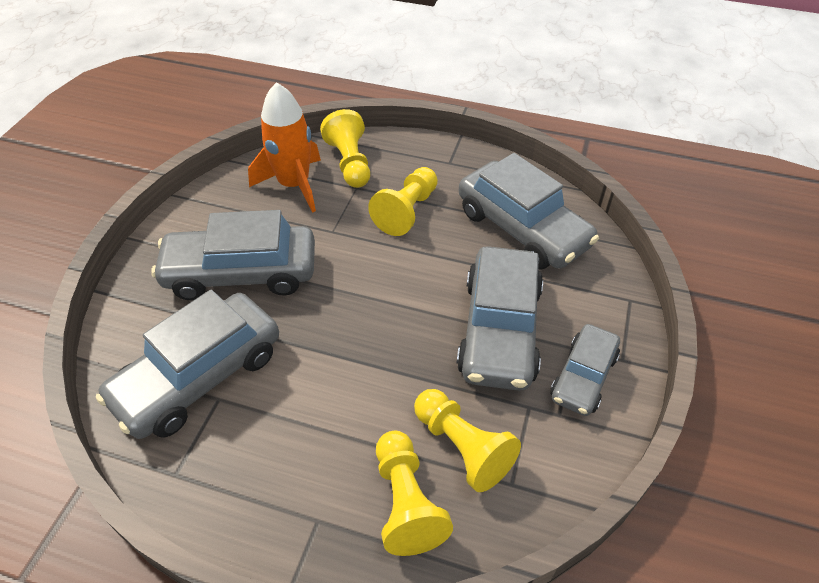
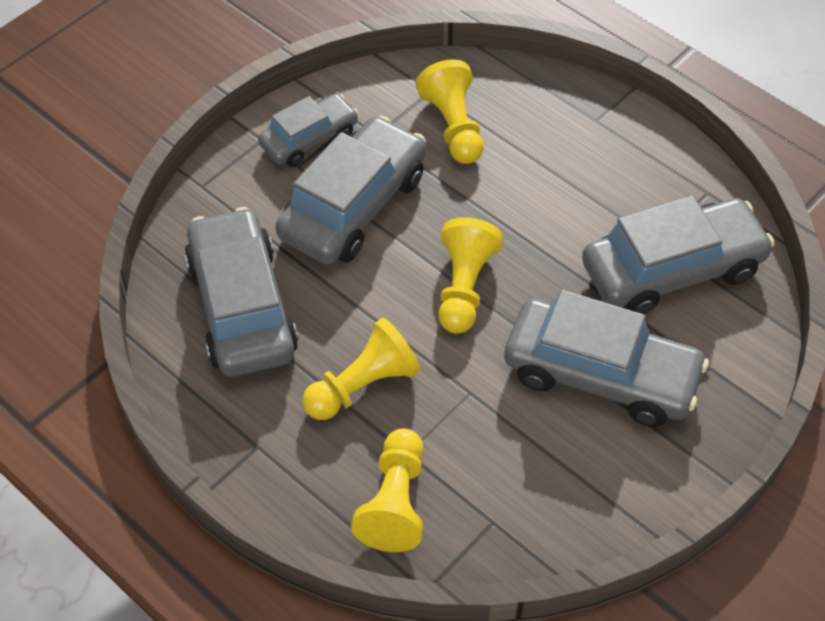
camera: 155 degrees left, 5 degrees up
orange rocket [248,82,321,213] -> none
yellow pawn [376,431,453,556] -> yellow pawn moved to [438,217,503,334]

